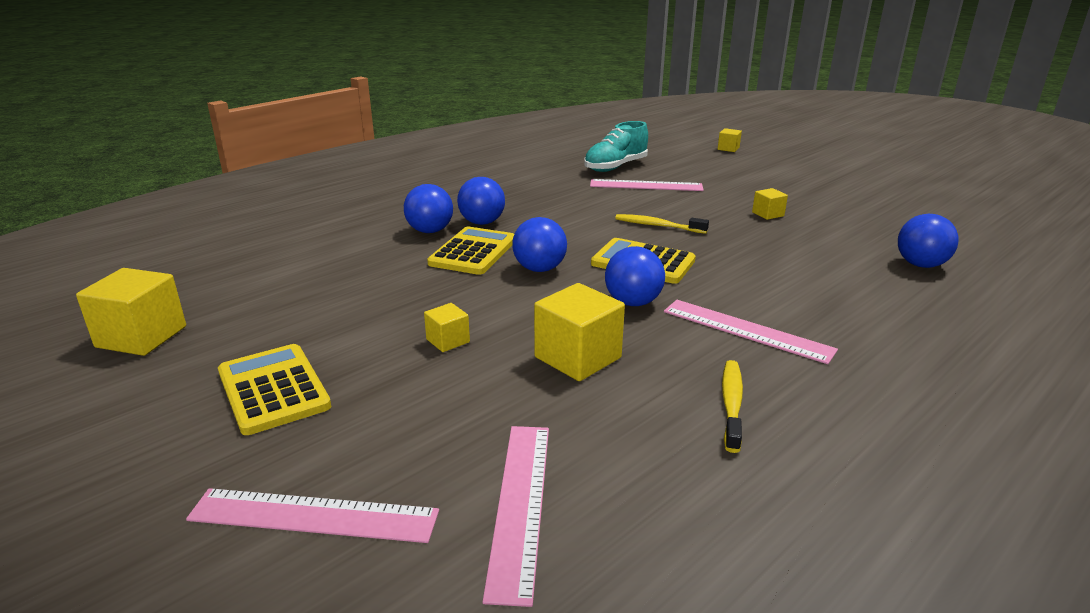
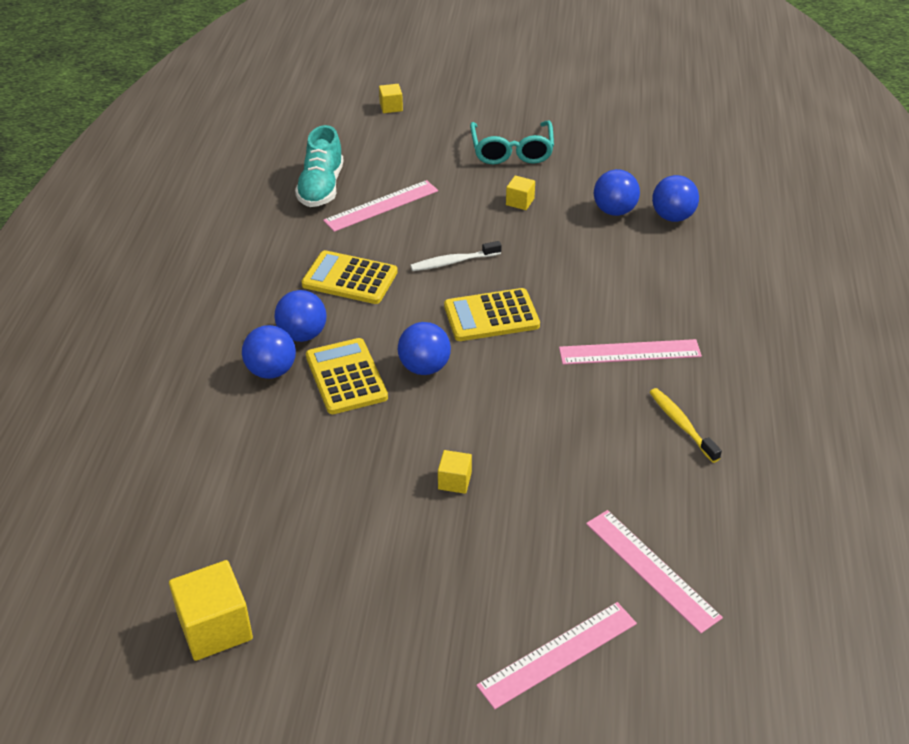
camera: 40 degrees left, 15 degrees up
yellow calculator [218,344,331,435] -> yellow calculator moved to [301,250,398,304]
yellow cube [534,283,625,381] -> none
blue ball [605,246,665,306] -> blue ball moved to [594,169,640,216]
yellow toothbrush [615,214,709,234] -> white toothbrush [410,241,502,271]
none -> turquoise glasses [470,121,554,164]

